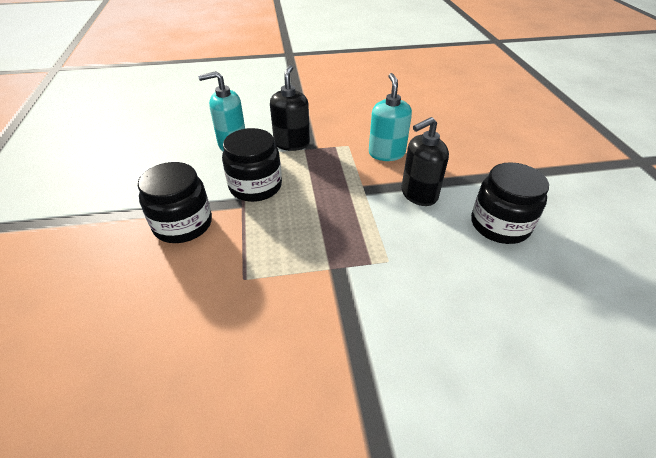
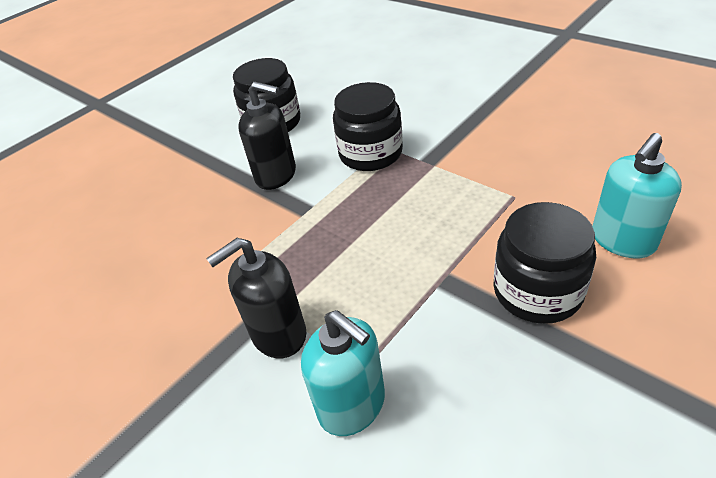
camera: 125 degrees left, 0 degrees up
black jar [222,128,282,202] -> black jar moved to [333,82,403,171]
turquoise soap dispenser [369,73,412,161] -> turquoise soap dispenser moved to [592,133,682,258]

